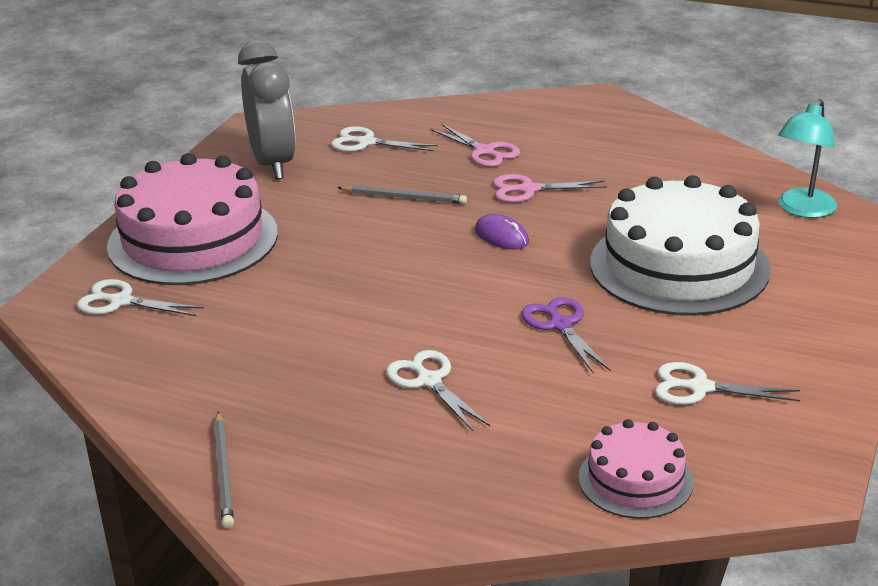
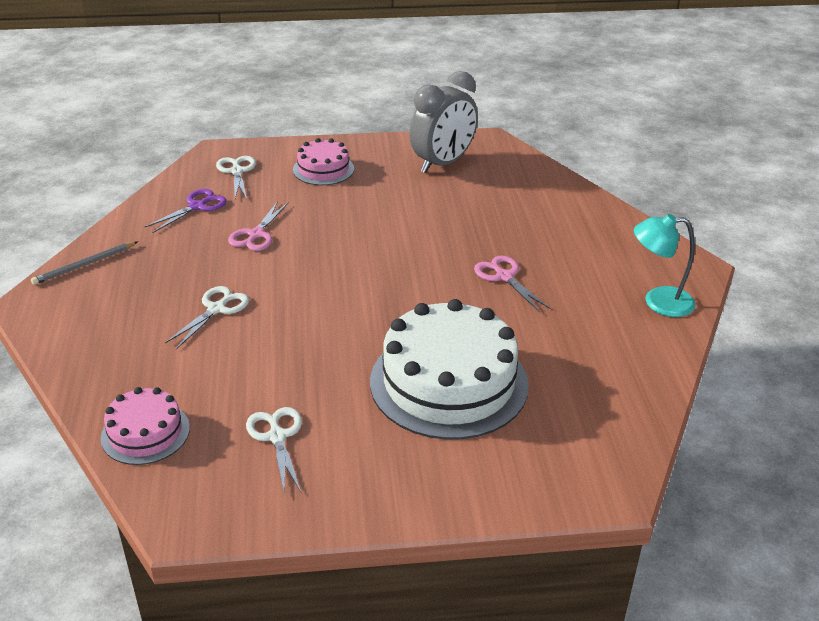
camera: 60 degrees right, 5 degrees up
pink cake [107,153,278,285] -> pink cake [293,138,354,185], size x0.52
white scissors [331,126,438,152] -> none
grey pencil [337,185,467,204] -> none
pink scissors [431,123,520,167] -> pink scissors moved to [228,201,288,251]
purple mouse [475,214,529,250] -> none
purple scissors [522,297,611,374] -> purple scissors moved to [145,189,227,233]
turquoise lamp [778,99,837,218] -> turquoise lamp moved to [634,214,696,317]

